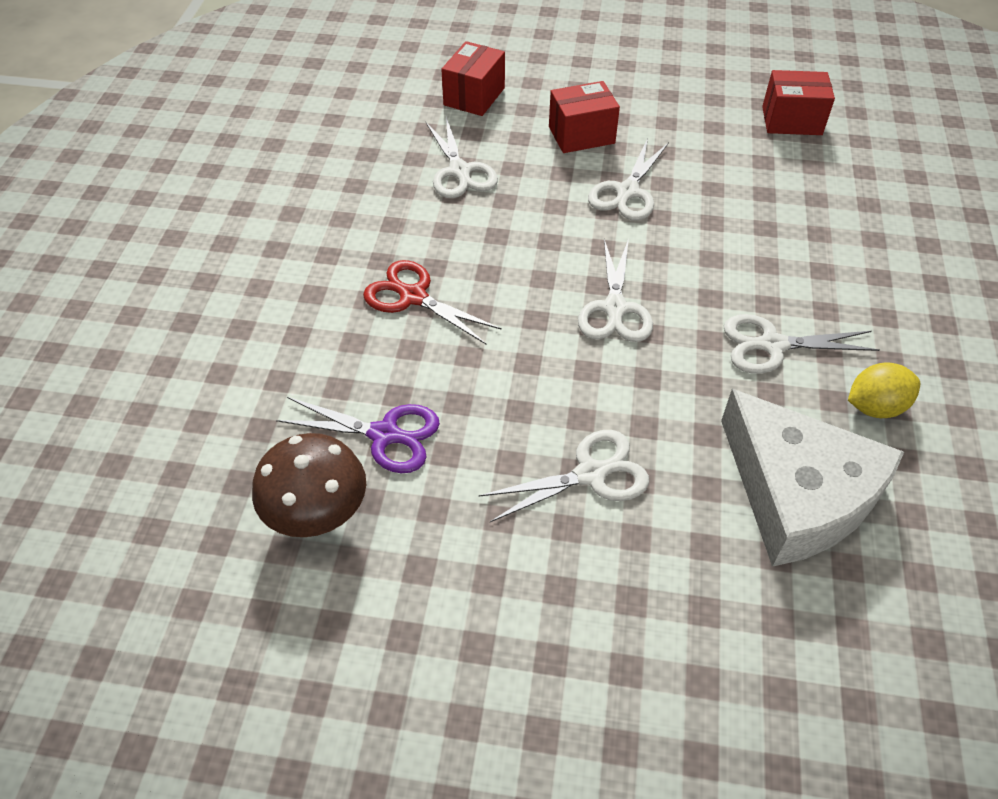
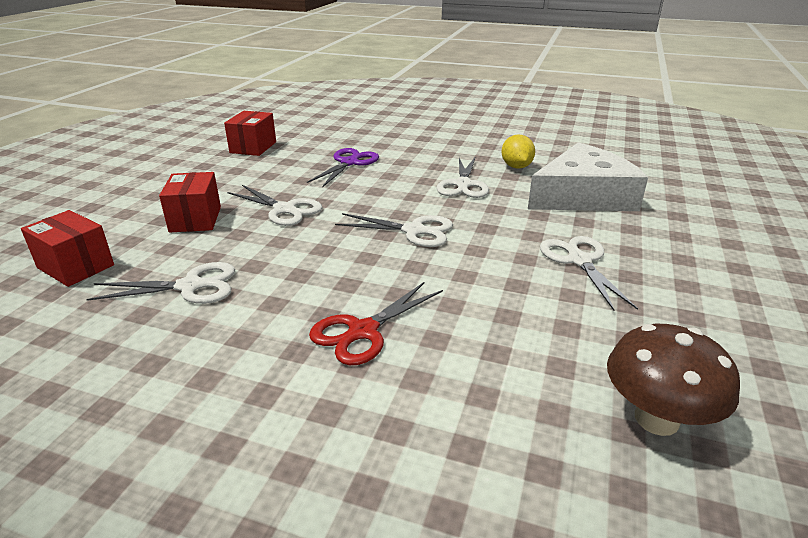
camera: 80 degrees left, 20 degrees down
purple scissors [276,397,440,473] -> purple scissors moved to [307,148,379,188]

